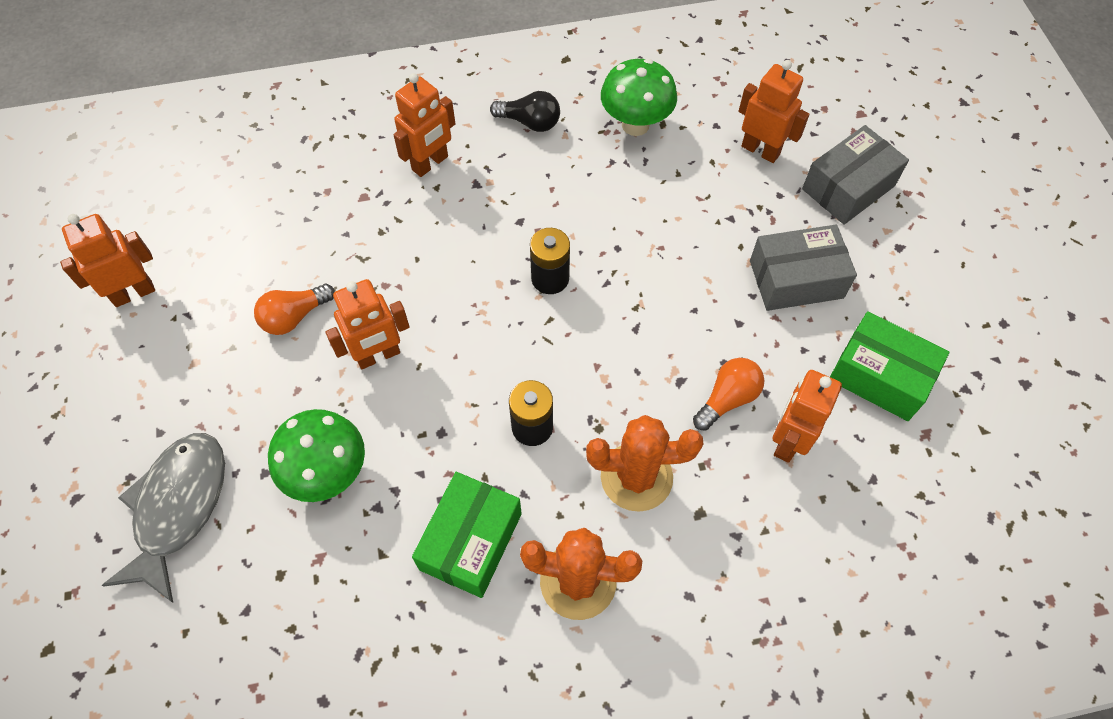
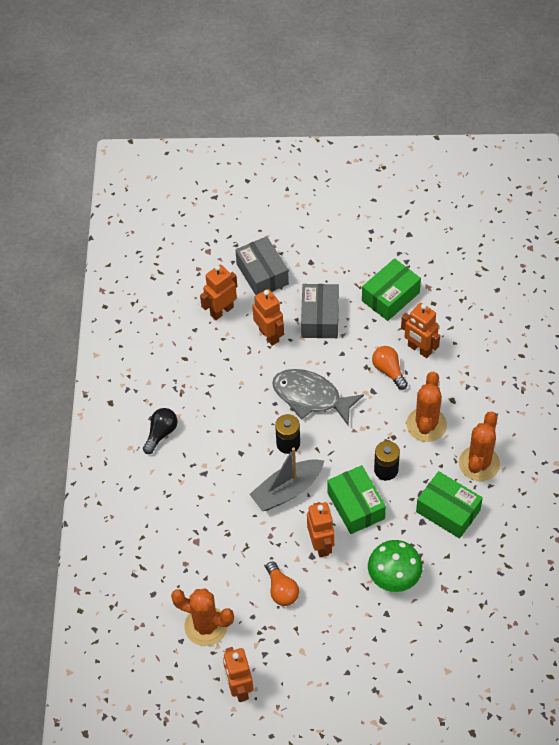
camera: 75 degrees left, 5 degrees down
grey fish [102,433,225,602] -> grey fish moved to [272,369,364,426]
orange robot [393,73,456,177] -> orange robot moved to [252,289,284,346]
green mushroom [601,59,677,136] -> none
none -> orange cactus [171,588,234,646]
none -> grey boat [249,447,325,511]
none -> green box [327,465,386,534]

